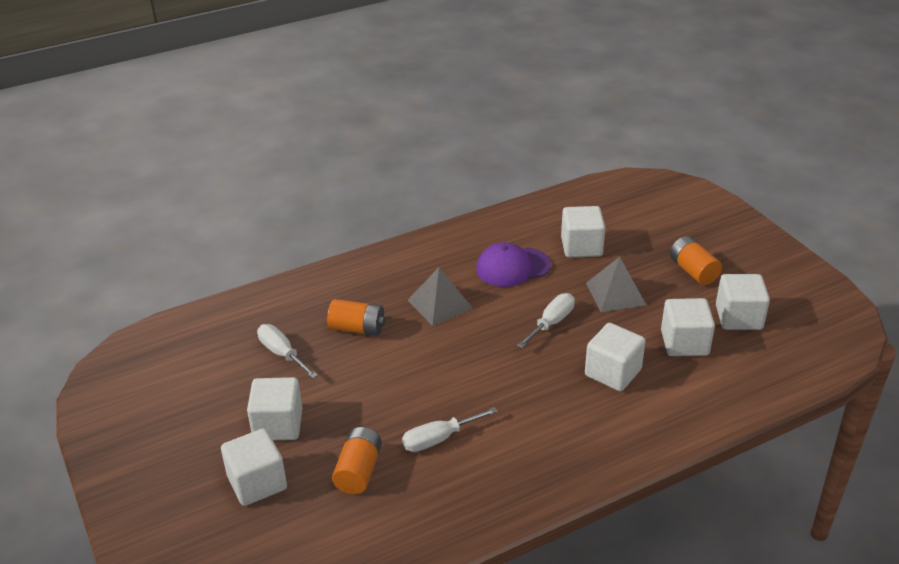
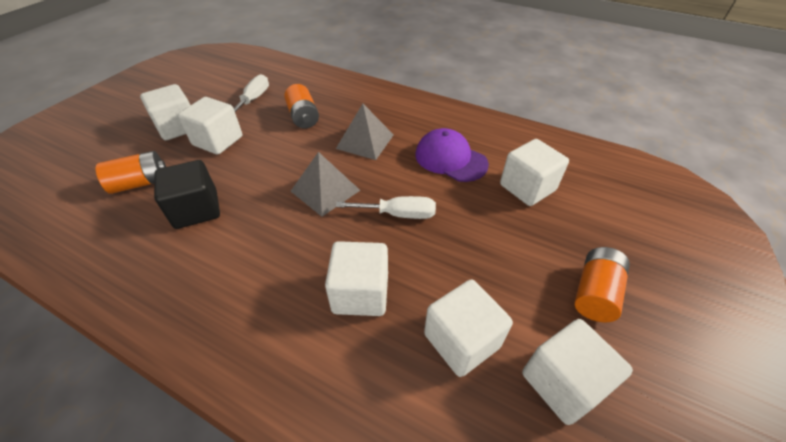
camera: 55 degrees right, 10 degrees up
white cube [221,428,287,506] -> white cube moved to [178,97,242,155]
white screwdriver [402,407,498,452] -> black cube [154,160,220,229]
grey pyramid [586,257,646,312] -> grey pyramid moved to [291,152,360,217]

